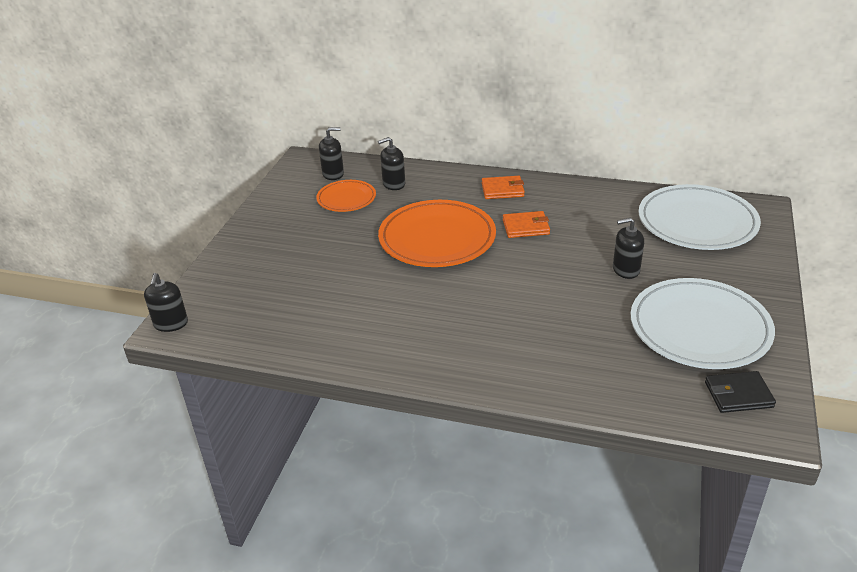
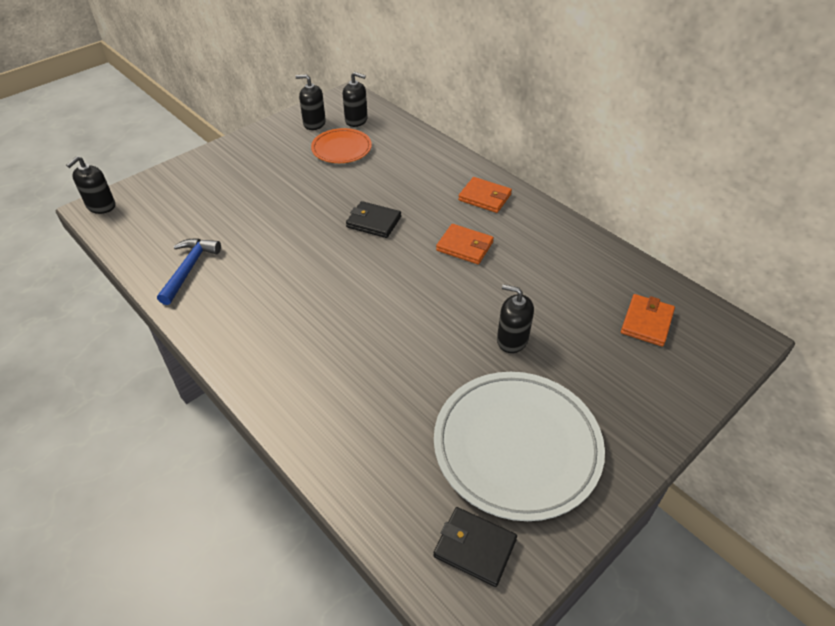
camera: 30 degrees right, 10 degrees up
black soap dispenser [378,137,405,190] -> black soap dispenser moved to [295,74,326,130]
orange plate [378,200,496,267] -> black wallet [346,201,401,238]
white plate [638,184,761,250] -> orange wallet [621,294,675,346]
none -> blue hammer [157,238,221,305]

